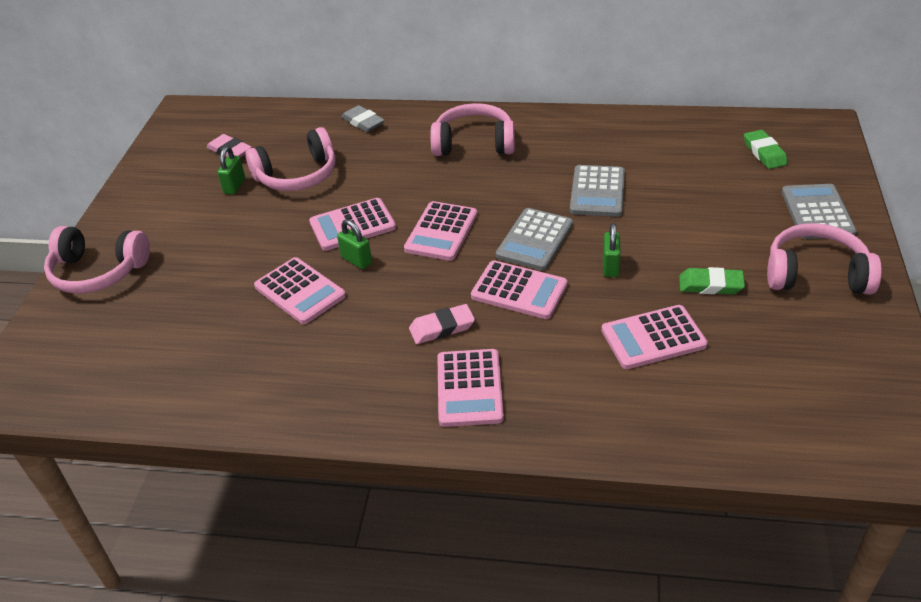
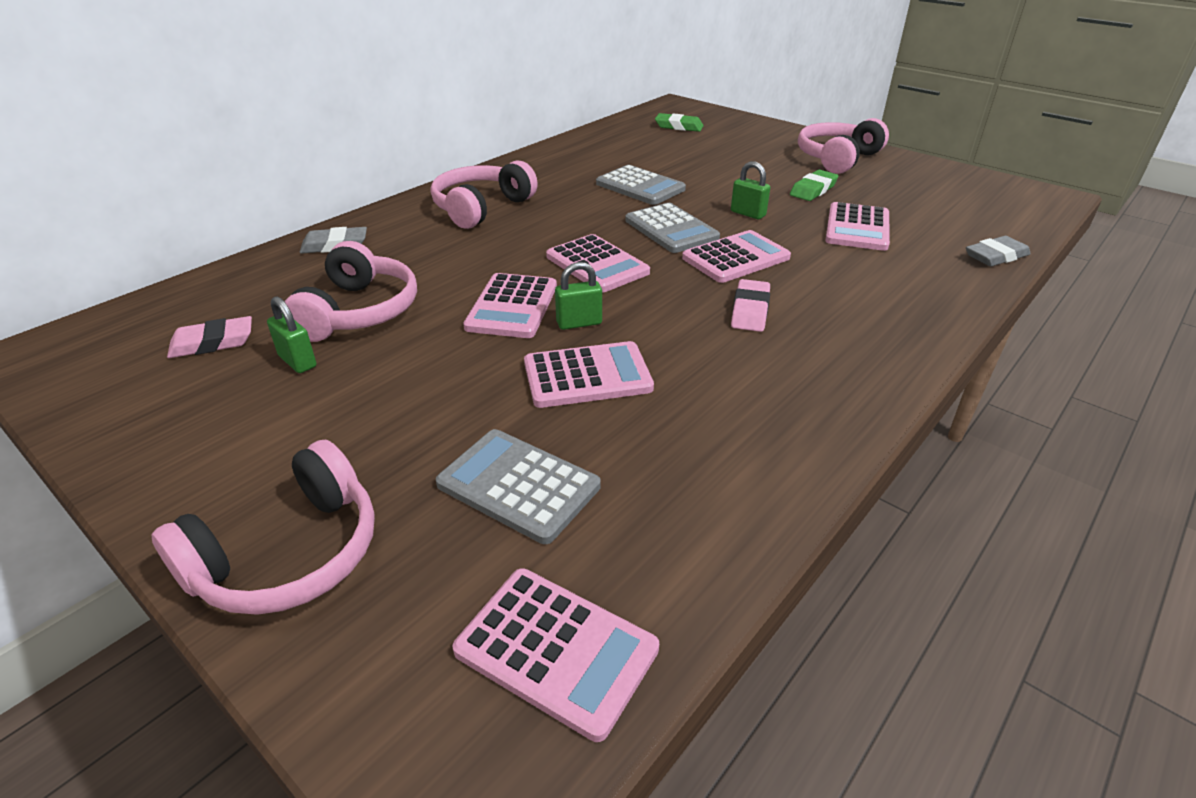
camera: 60 degrees left, 5 degrees down
pink calculator [437,349,504,427] -> pink calculator moved to [453,568,659,742]
grey calculator [782,184,857,239] -> grey calculator moved to [436,429,601,544]
none -> grey eraser [966,236,1030,266]

